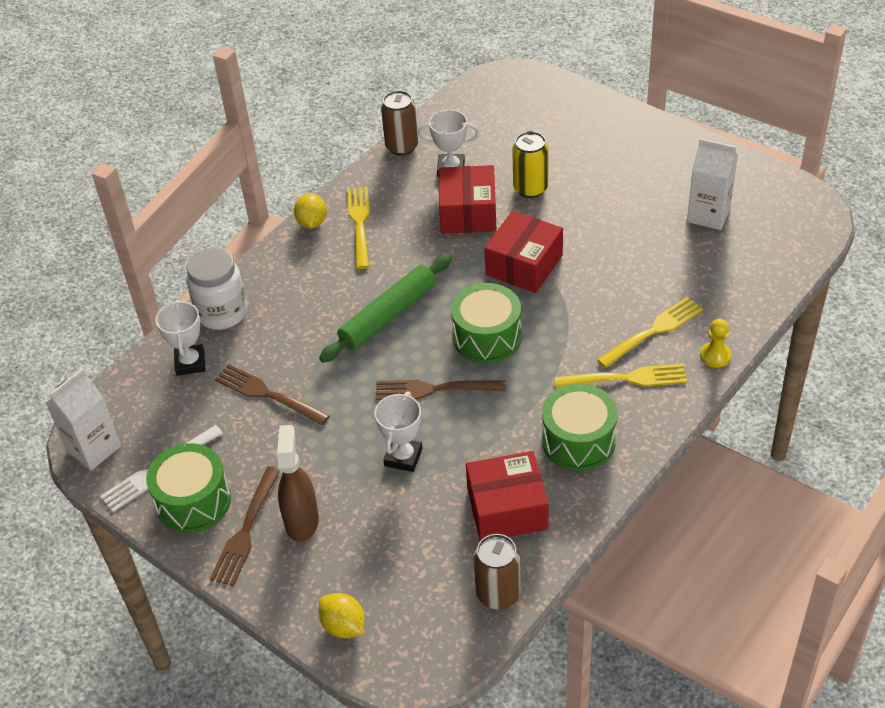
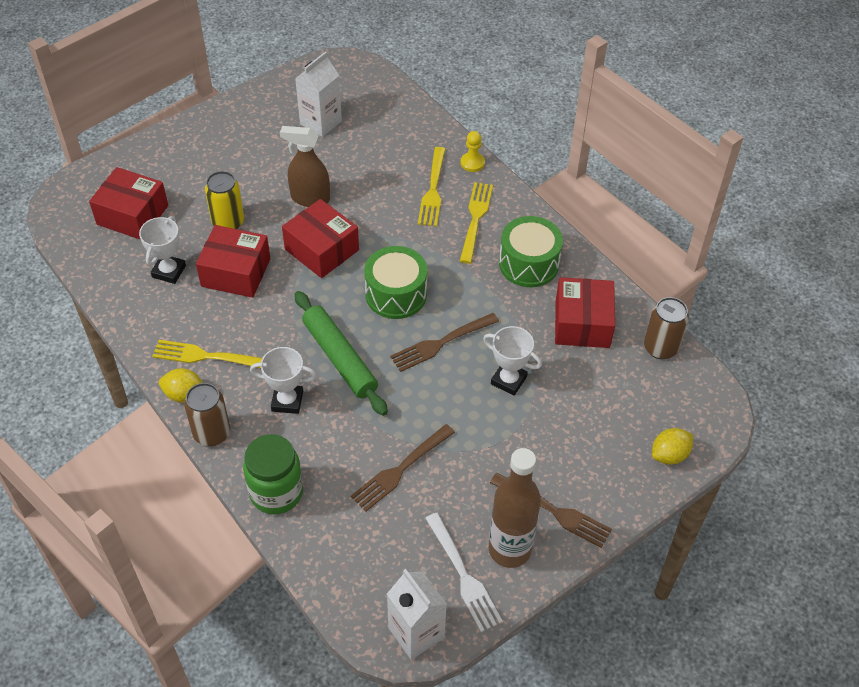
camera: 80 degrees left, 5 degrees up
green drum [146,443,231,533] -> brown bottle [489,448,541,568]
white trophy [155,300,206,376] -> white trophy moved to [250,347,316,414]
white jar [186,248,247,330] -> green jar [243,434,303,514]
brown spray bottle [277,425,319,542] -> brown spray bottle moved to [280,126,330,207]
brown fork [376,380,506,400] -> brown fork turned 45 degrees clockwise [390,313,499,372]
brown can [381,90,419,156] -> brown can moved to [184,383,230,446]
yellow fork [597,297,703,368] -> yellow fork turned 150 degrees counterclockwise [418,147,446,227]
none -> red box [89,167,168,240]

